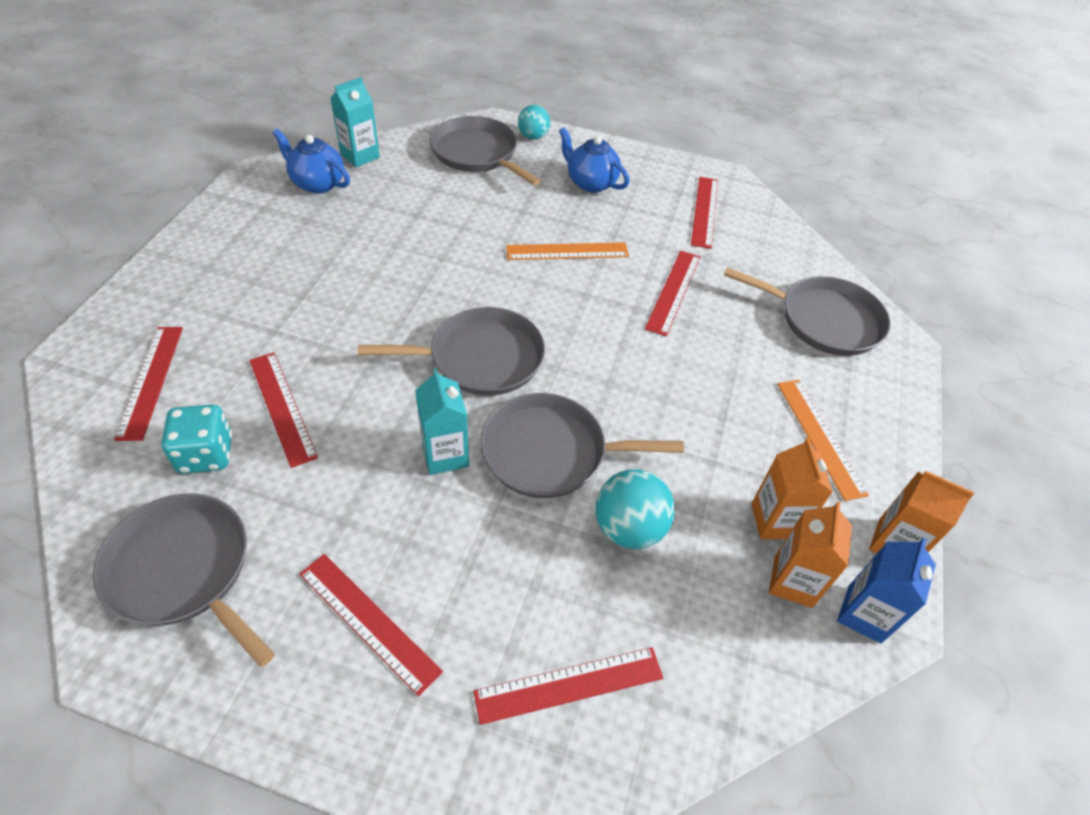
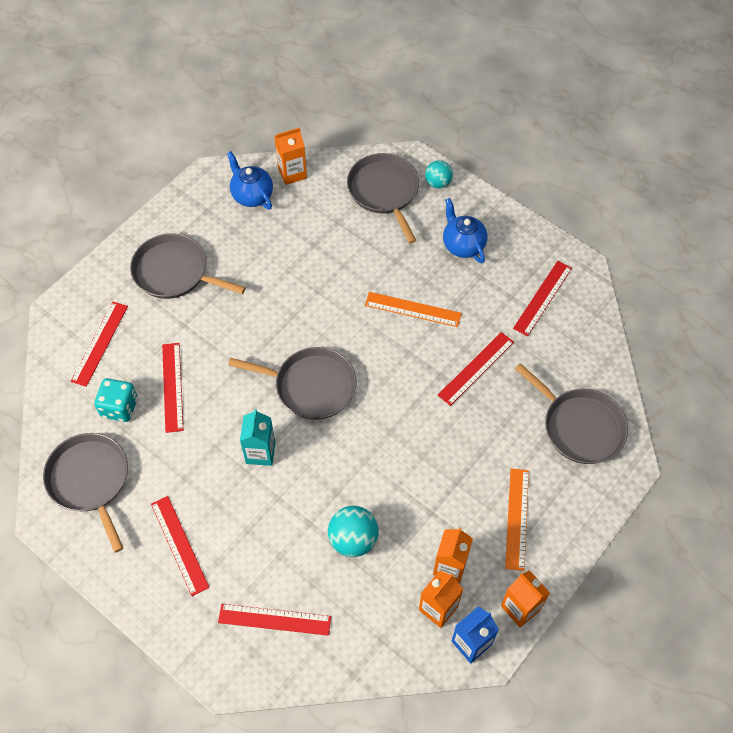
camera: 25 degrees right, 10 degrees up
turquoise carton [330,77,380,167] -> orange carton [274,128,307,185]
grey pan [481,393,684,498] -> grey pan moved to [130,233,246,299]

